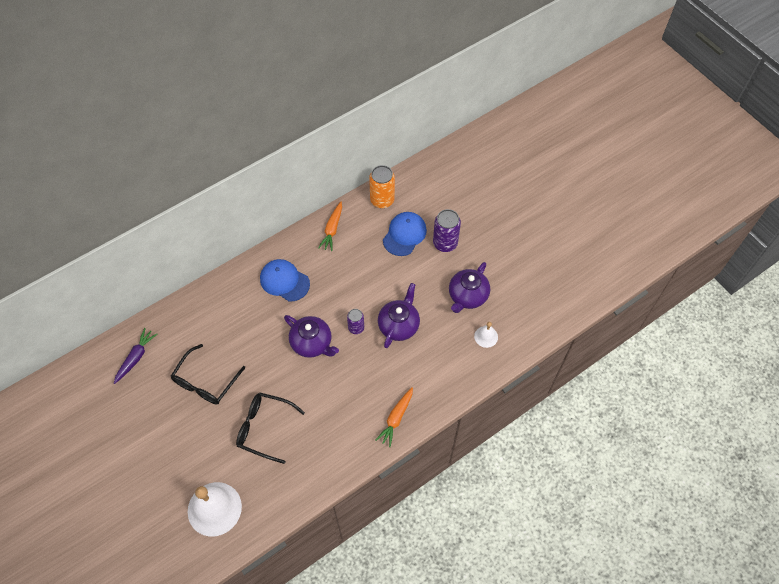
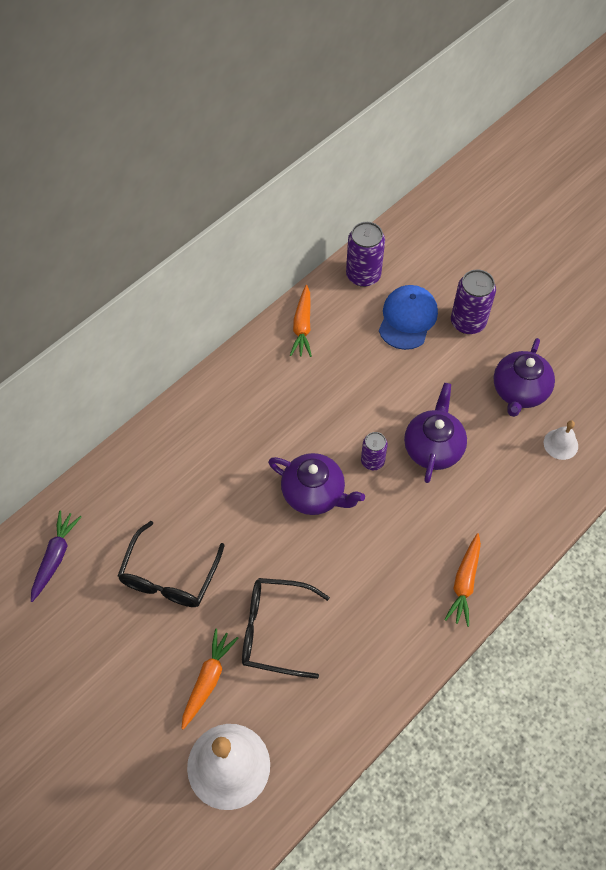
camera: 10 degrees left, 0 degrees up
blue cap [260,259,310,302] -> none
orange can [369,165,395,208] -> purple can [346,222,385,287]
none -> orange carrot [181,629,238,729]

